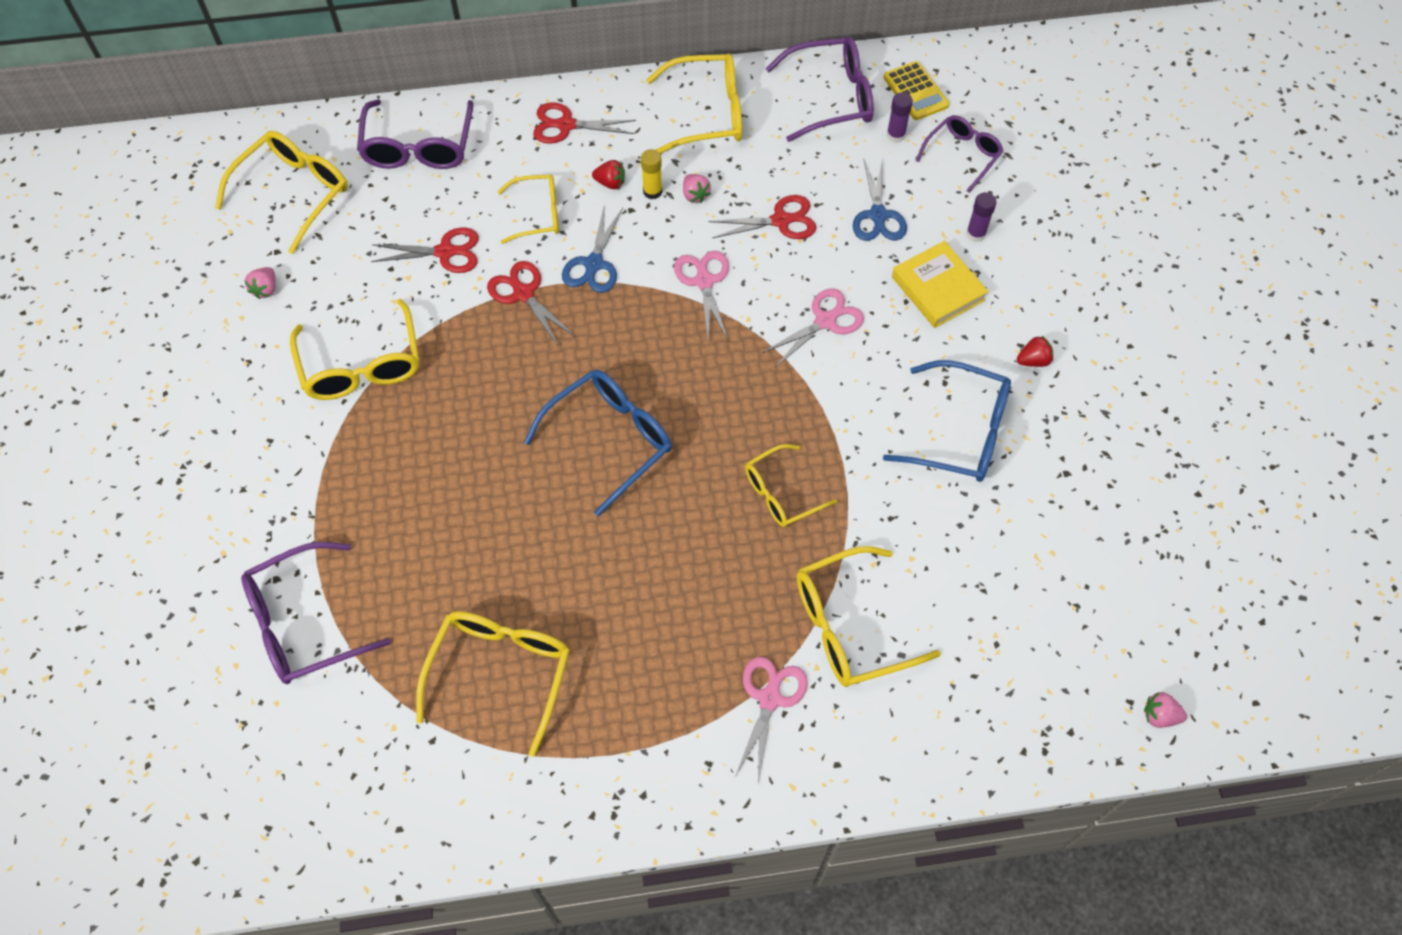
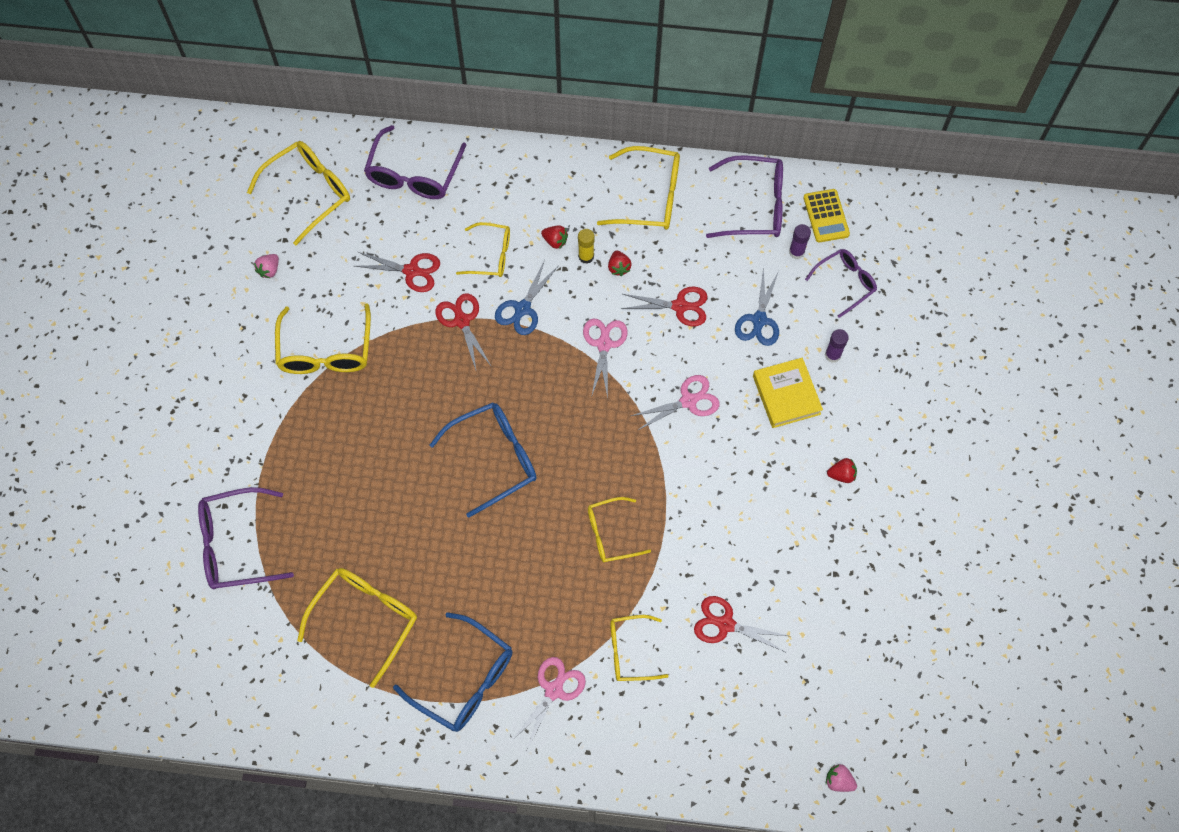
camera: 15 degrees right, 5 degrees up
red scissors [533,103,636,144] -> red scissors moved to [694,596,789,652]
pink strawberry [683,174,711,203] -> red strawberry [608,251,632,276]
yellow glasses [797,546,941,687] -> yellow glasses [610,615,668,681], size x0.64
blue glasses [883,360,1011,482] -> blue glasses moved to [393,613,513,732]

